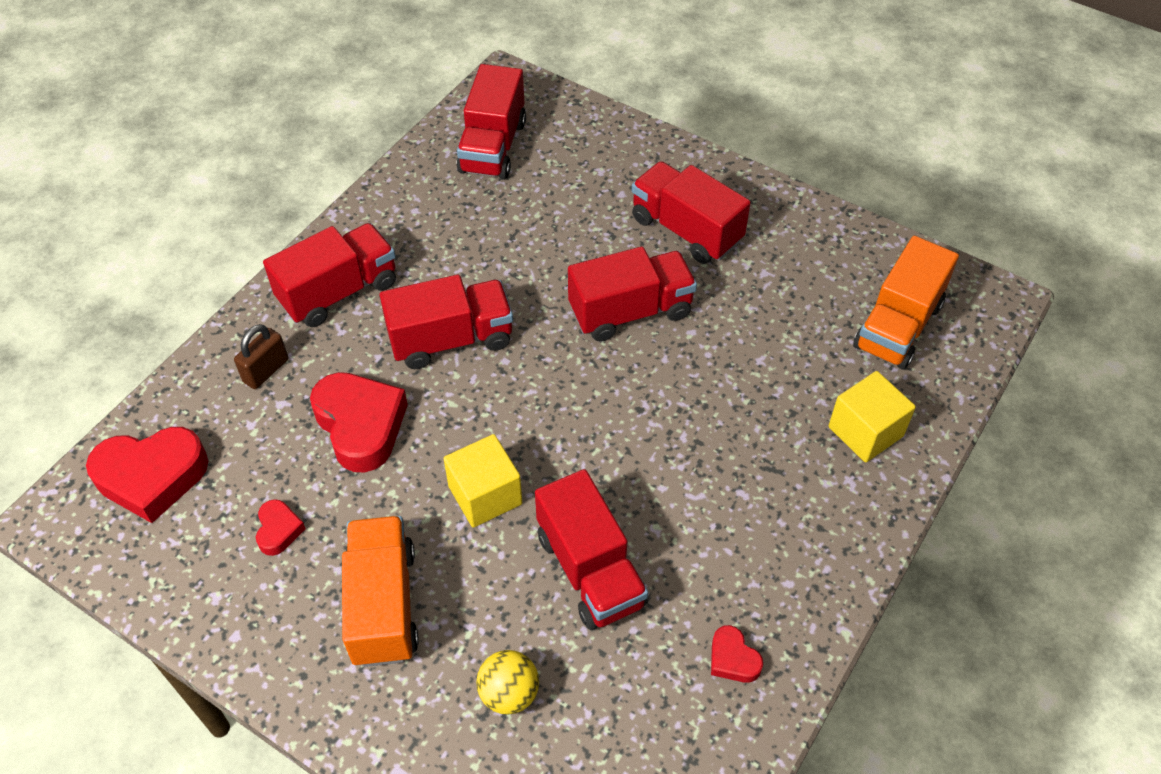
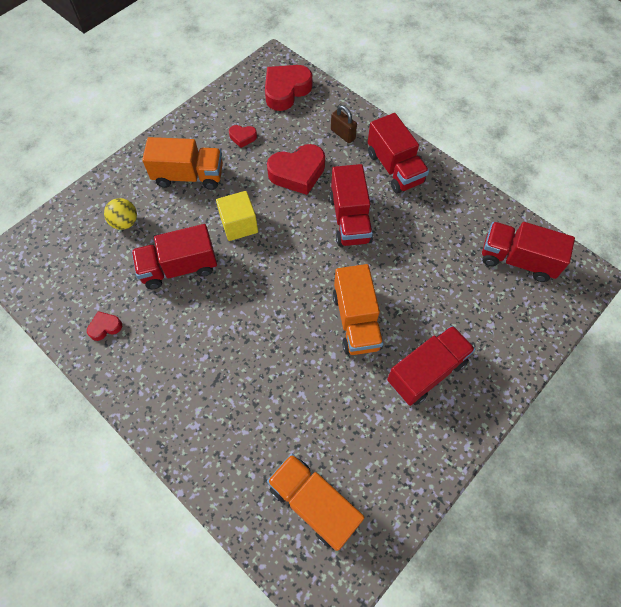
camera: 100 degrees right, 10 degrees up
red heart [86,427,208,523] -> red heart turned 45 degrees clockwise [265,65,312,111]
red truck [568,247,697,342] -> orange truck [333,264,384,355]
yellow cube [829,371,916,462] -> none

